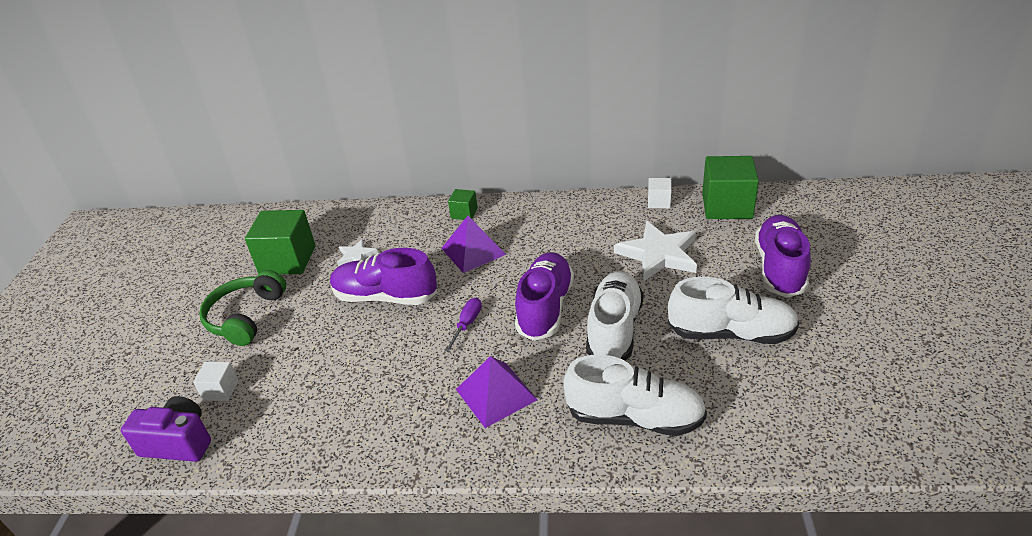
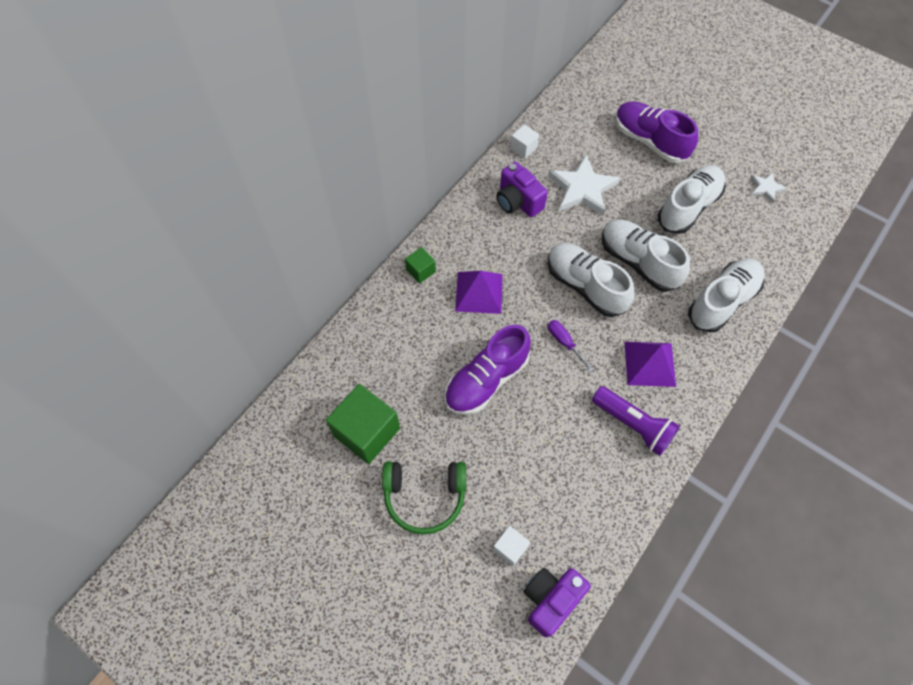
camera: 60 degrees left, 25 degrees up
green headphones [199,270,286,346] -> green headphones turned 45 degrees counterclockwise [382,461,466,535]
white star [337,239,378,266] -> white star moved to [750,172,787,203]
purple shoe [515,252,574,341] -> white shoe [548,243,634,317]
green cube [702,156,759,219] -> none
none -> purple camera [496,162,548,217]
none -> purple flashlight [592,386,680,456]

